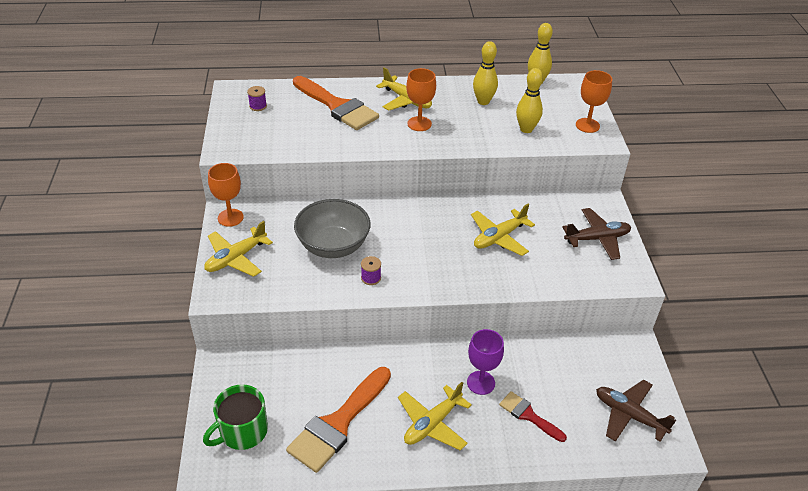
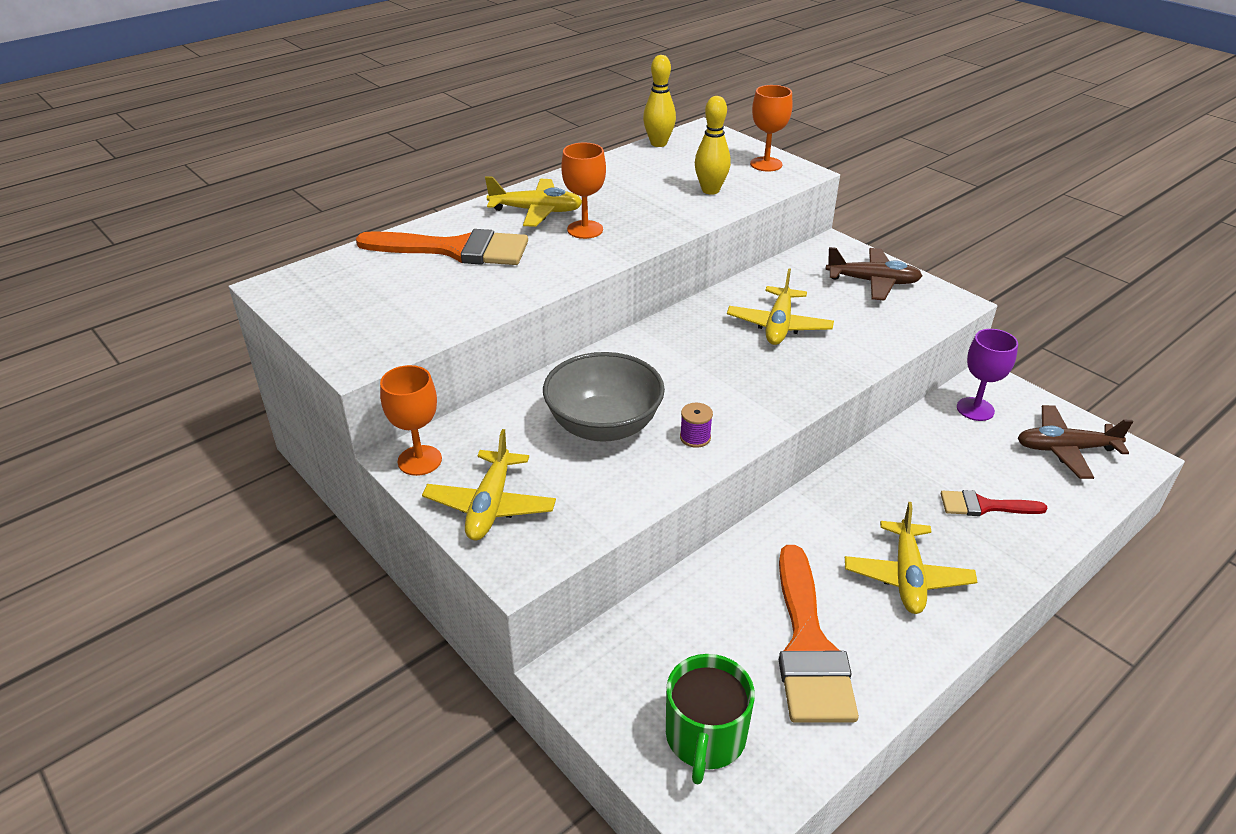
camera: 35 degrees left, 5 degrees down
purple spool [247,86,267,111] -> none
purple goblet [467,329,504,395] -> purple goblet moved to [957,329,1018,421]
yellow bowling pin [473,41,498,105] -> none
brown plane [562,208,631,260] -> brown plane turned 60 degrees clockwise [825,247,922,301]

